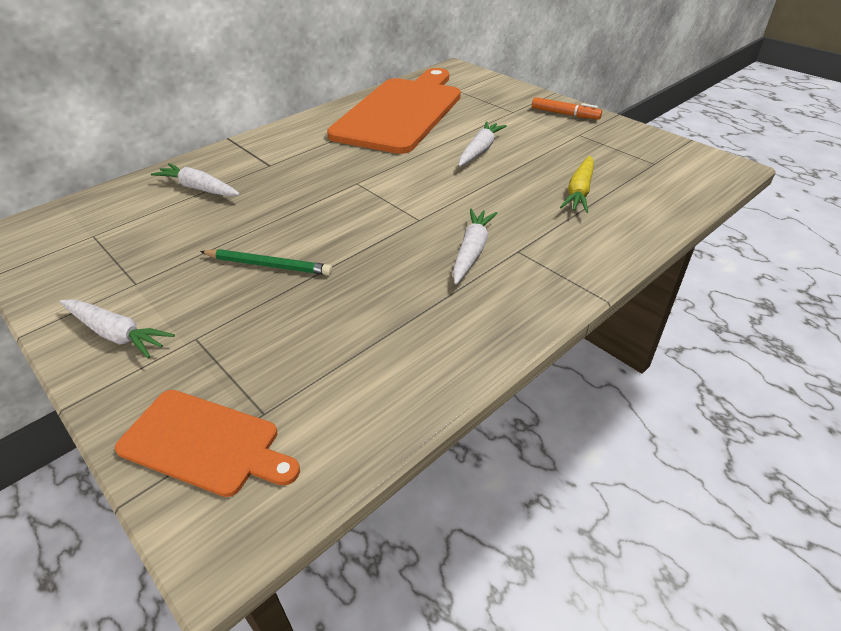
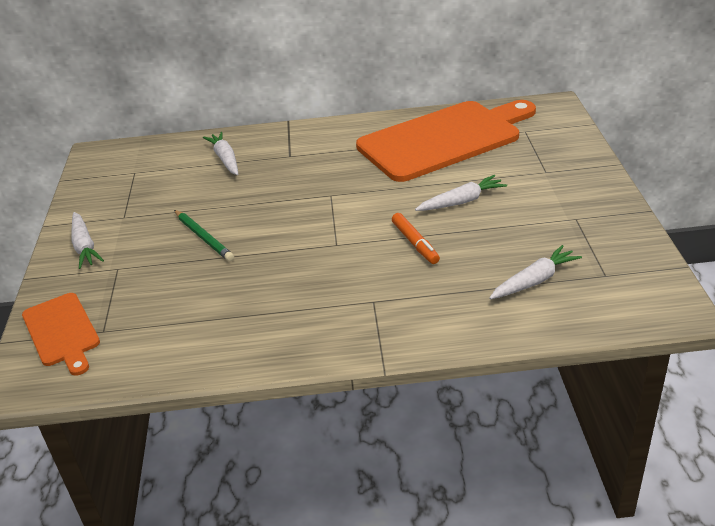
camera: 40 degrees right, 5 degrees down
white carrot [453,209,497,285] -> white carrot moved to [489,245,582,299]
orange marker [532,97,602,120] -> orange marker moved to [392,213,440,264]
yellow carrot [560,156,594,213] -> none

